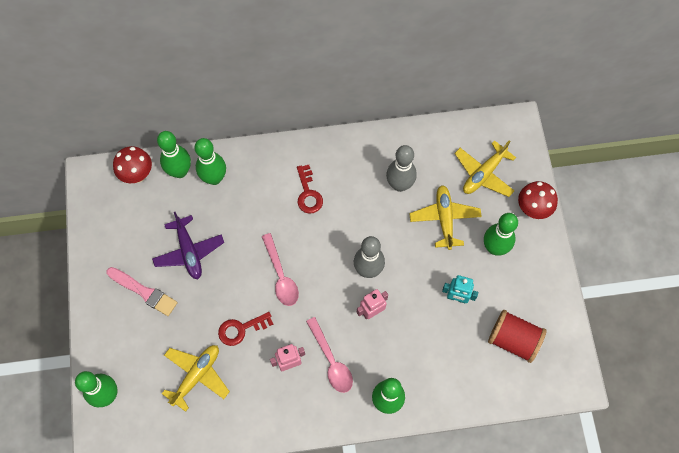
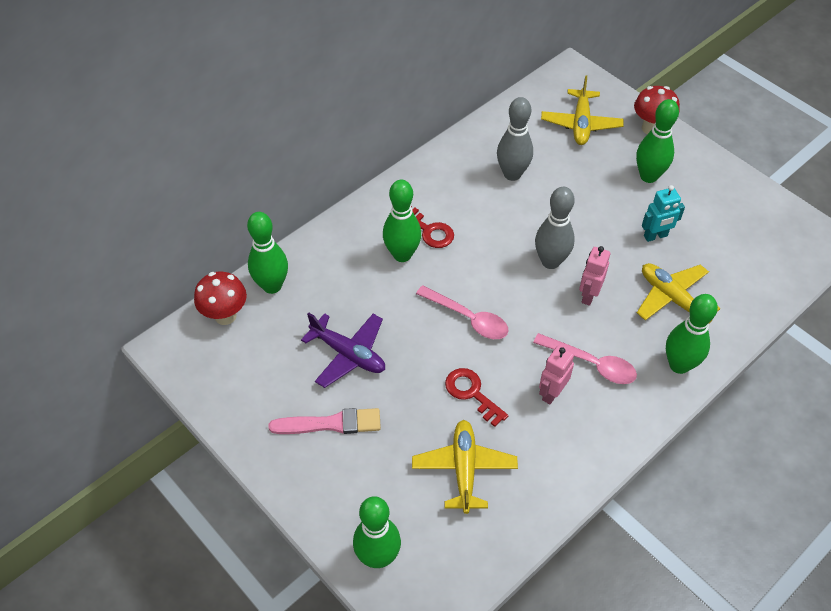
camera: 35 degrees left, 15 degrees down
green bowling pin [195,138,226,185] -> green bowling pin moved to [383,180,421,262]
red key [218,312,273,346] -> red key turned 105 degrees clockwise [445,368,508,427]
yellow plane [409,185,482,250] -> yellow plane moved to [637,263,721,324]
red spool [488,310,546,363] -> none

